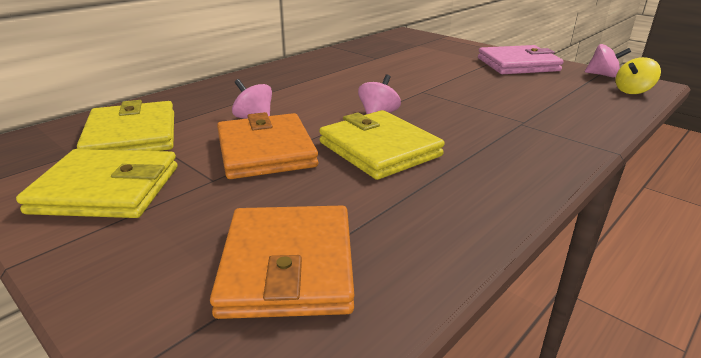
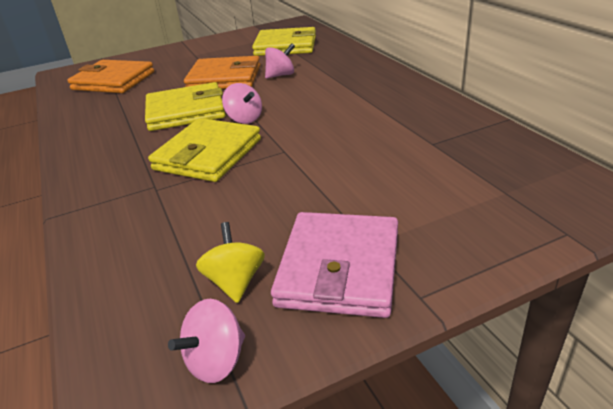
camera: 115 degrees right, 5 degrees up
yellow wallet [16,149,177,218] -> yellow wallet moved to [148,118,261,182]
yellow spinning top [616,57,661,94] -> yellow spinning top moved to [196,222,265,303]

